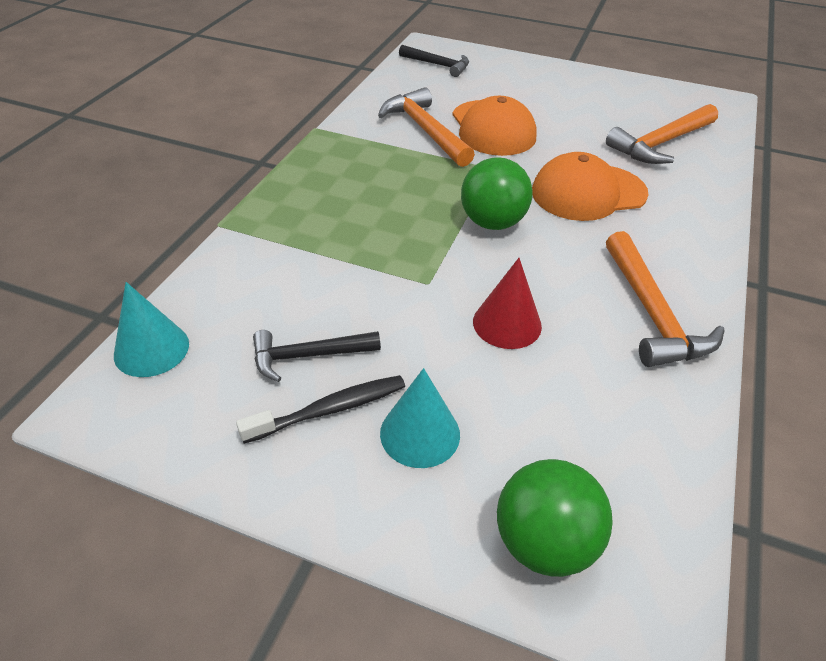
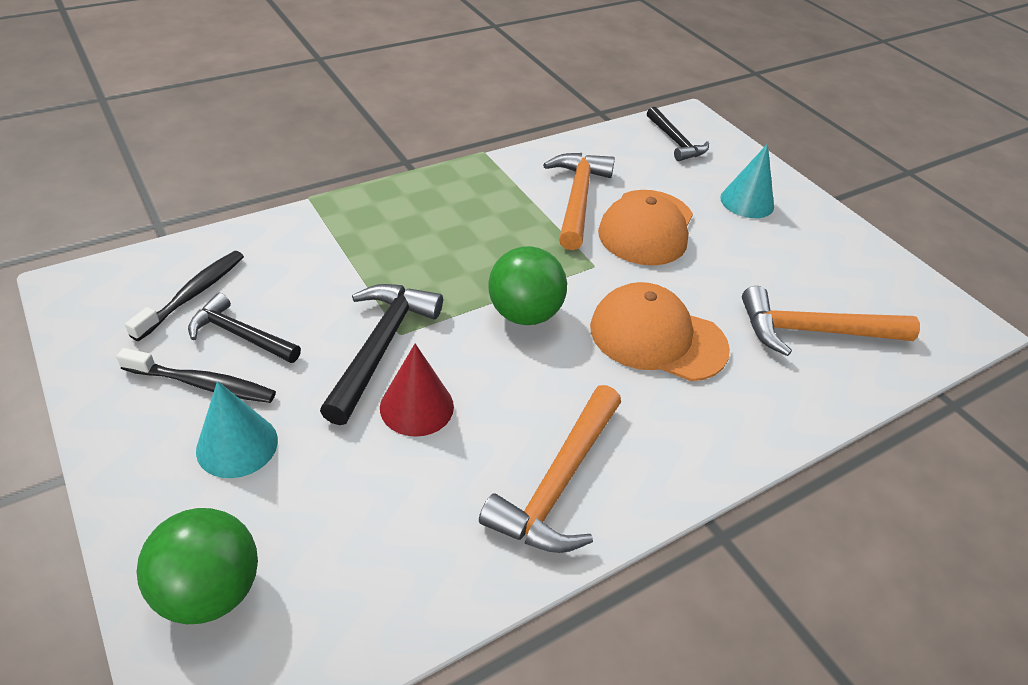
camera: 35 degrees right, 0 degrees up
turquoise cone [114,282,189,377] -> turquoise cone moved to [720,144,774,218]
none -> black toothbrush [125,251,244,341]
none -> black hammer [320,284,443,425]

